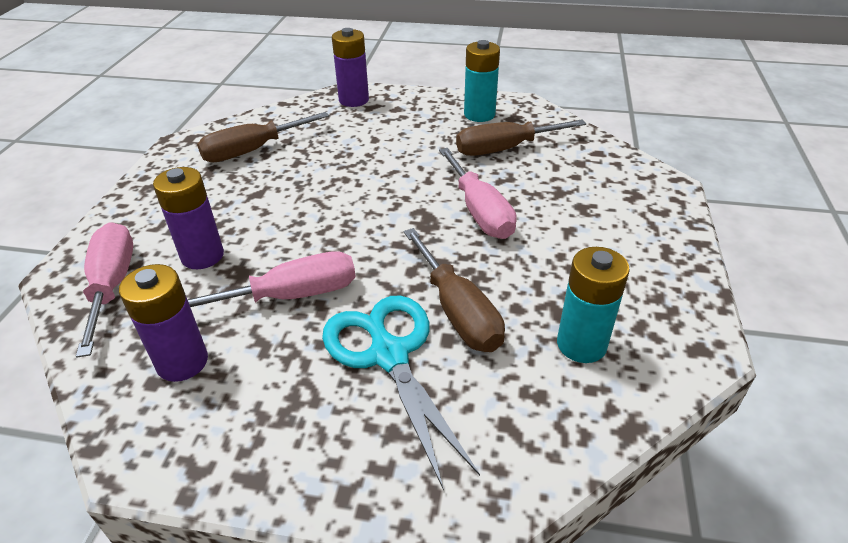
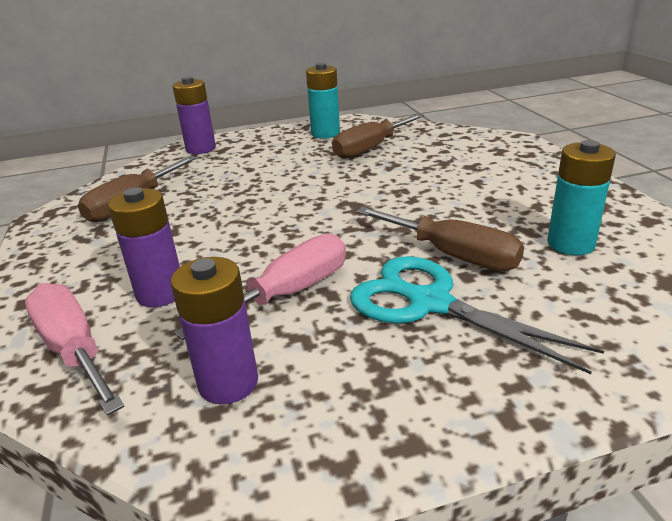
camera: 25 degrees left, 10 degrees down
pink screwdriver [439,148,517,239] -> none

